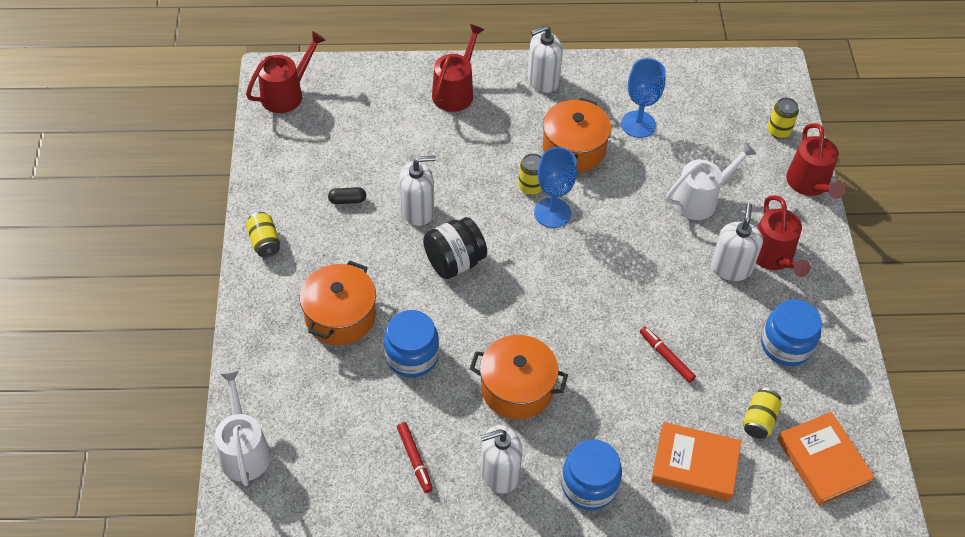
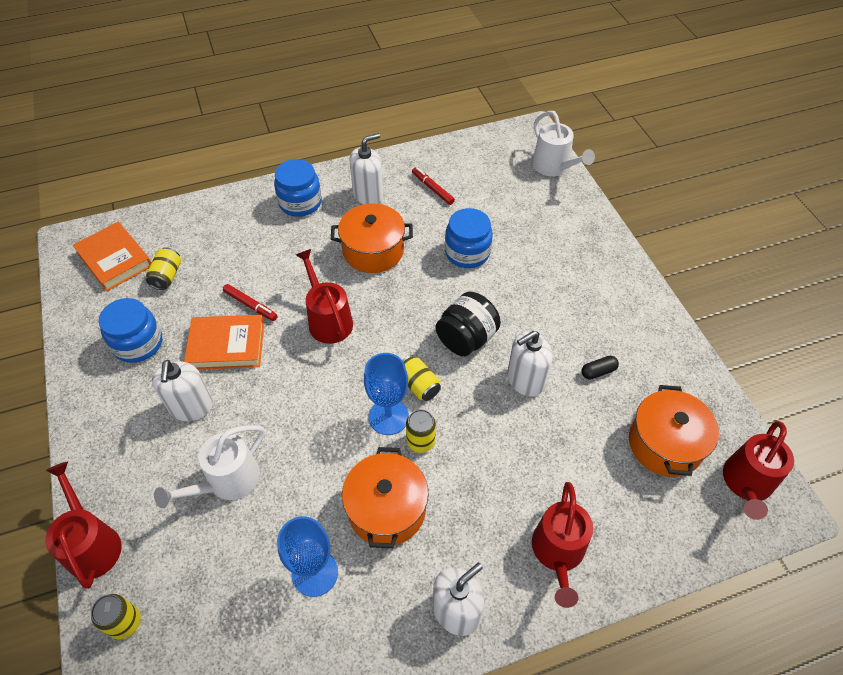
camera: 165 degrees right, 0 degrees up
yellow can [246,212,280,258] -> yellow can moved to [402,355,441,401]
orange pot [300,261,376,345] -> orange pot moved to [629,385,719,477]
orange book [651,422,741,501] -> orange book moved to [184,315,264,370]
red watering can [756,195,811,277] -> red watering can moved to [296,249,353,344]

